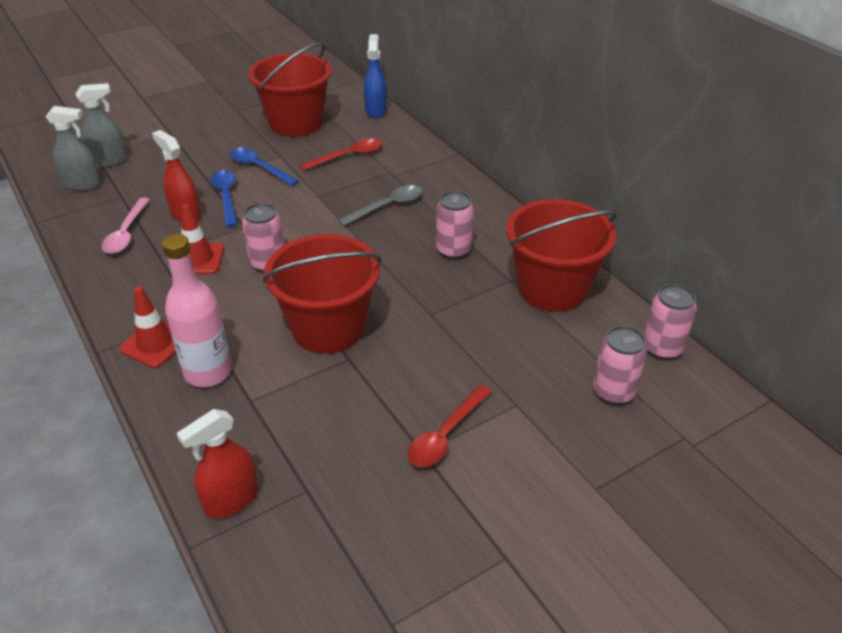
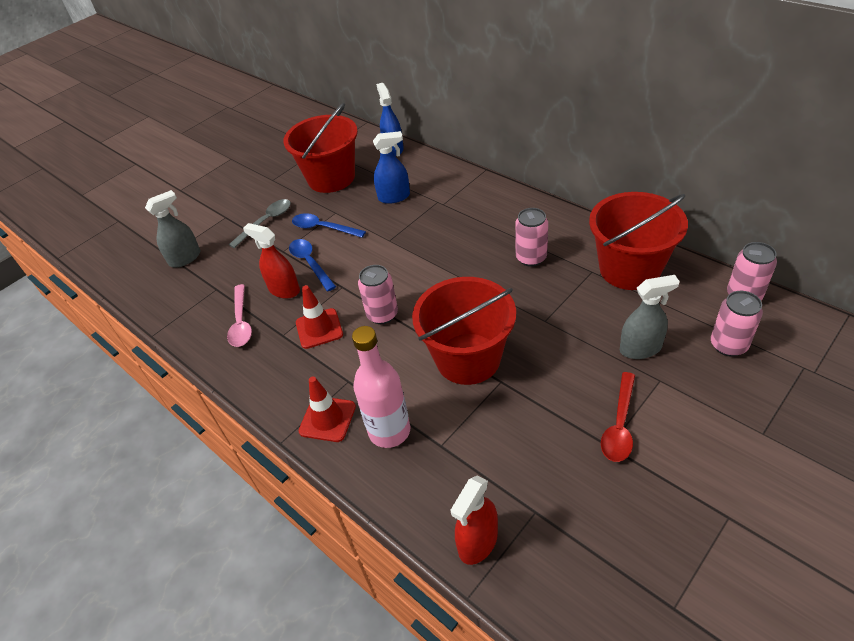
camera: 10 degrees left, 5 degrees up
grey spray bottle [46,106,101,191] -> grey spray bottle moved to [620,275,680,359]
red spoon [300,139,382,170] -> blue spray bottle [373,131,410,204]
grey spoon [338,185,422,226] -> grey spoon moved to [229,199,291,248]

